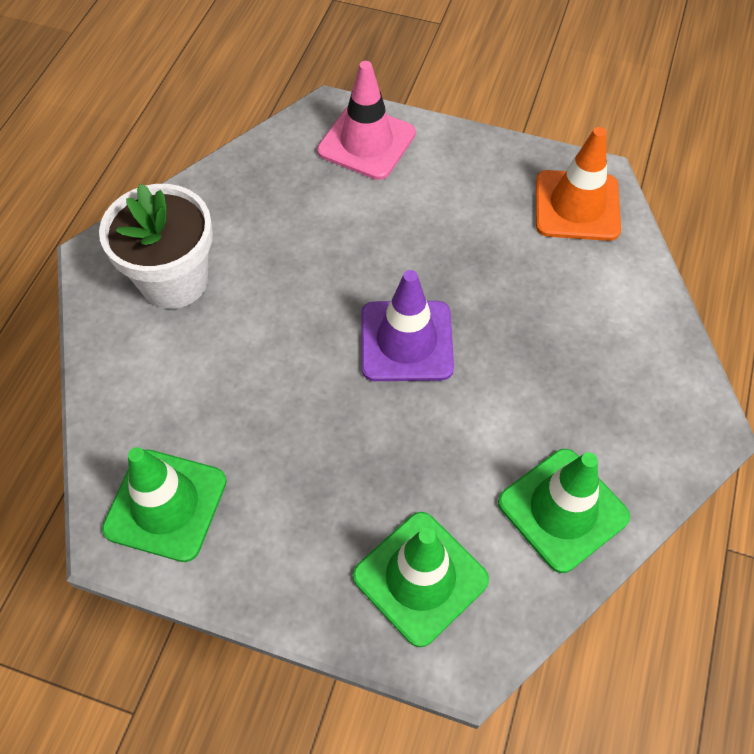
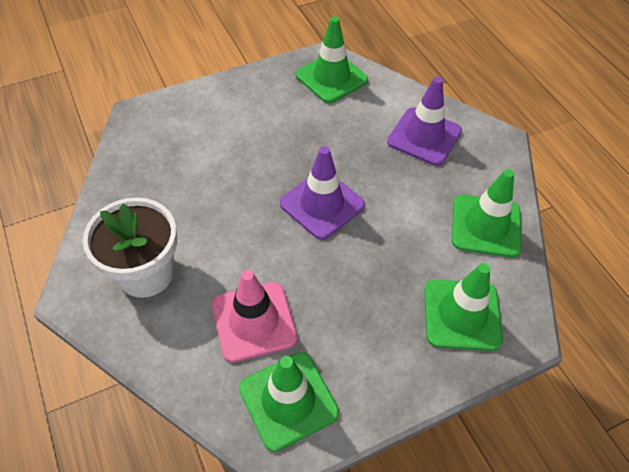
camera: 45 degrees left, 5 degrees down
pink traffic cone [317,61,416,180] -> pink traffic cone moved to [212,270,297,362]
orange traffic cone [536,127,621,241] -> green traffic cone [296,17,368,103]
none -> purple traffic cone [387,76,462,166]

